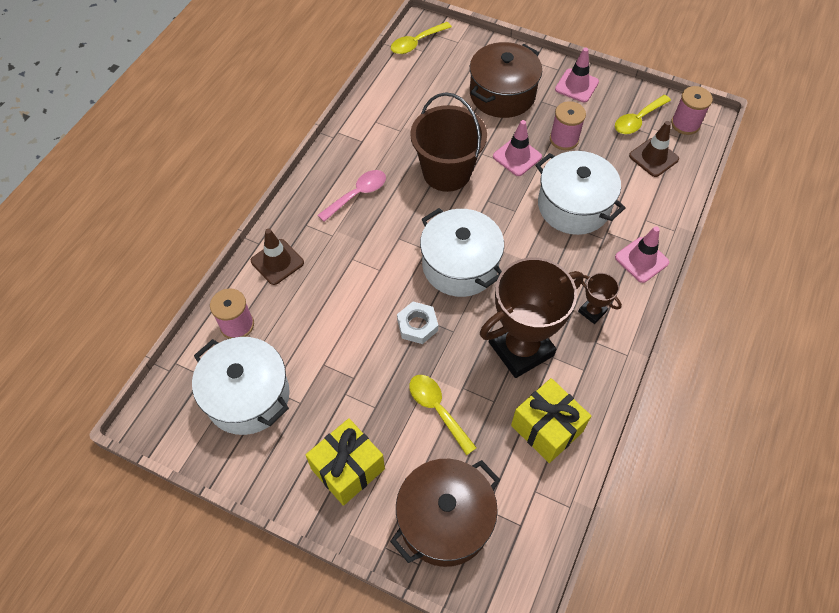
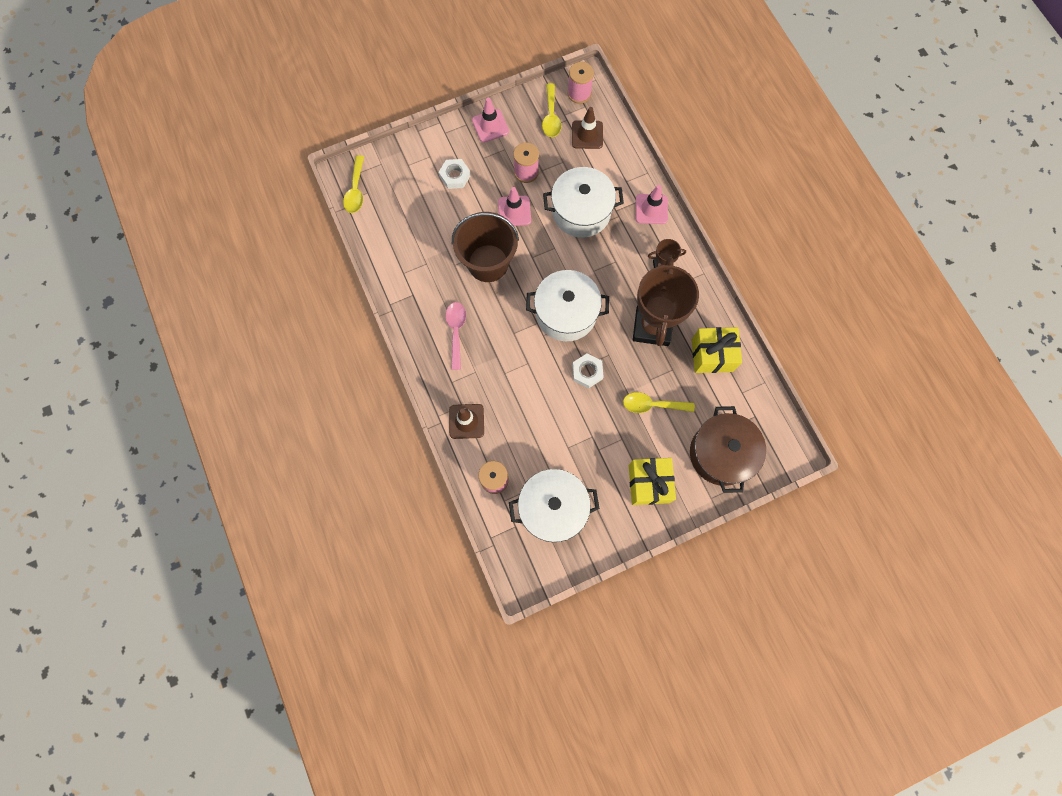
camera: 50 degrees left, 15 degrees up
brown pot [470,42,542,118] -> white nut [439,159,471,189]

